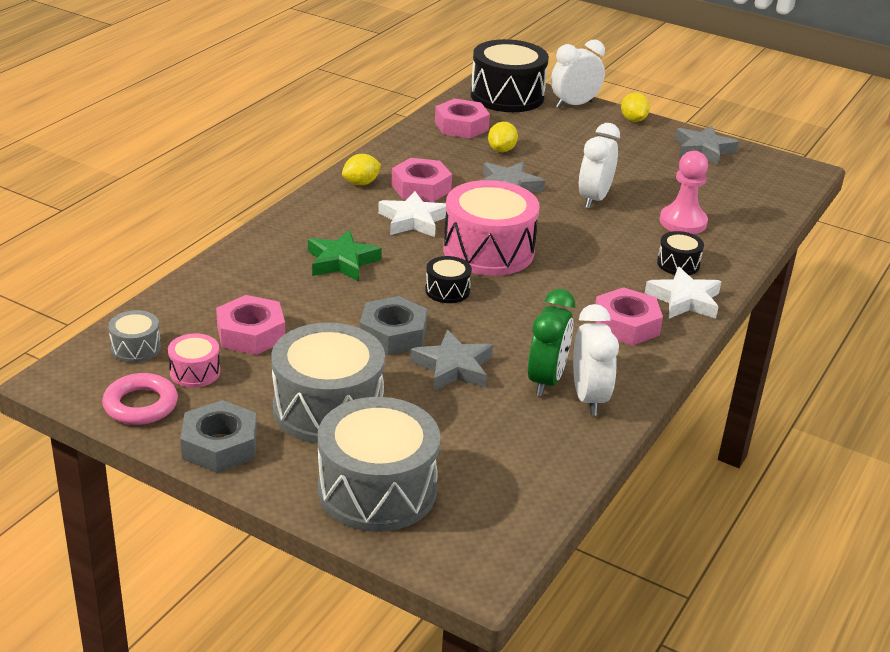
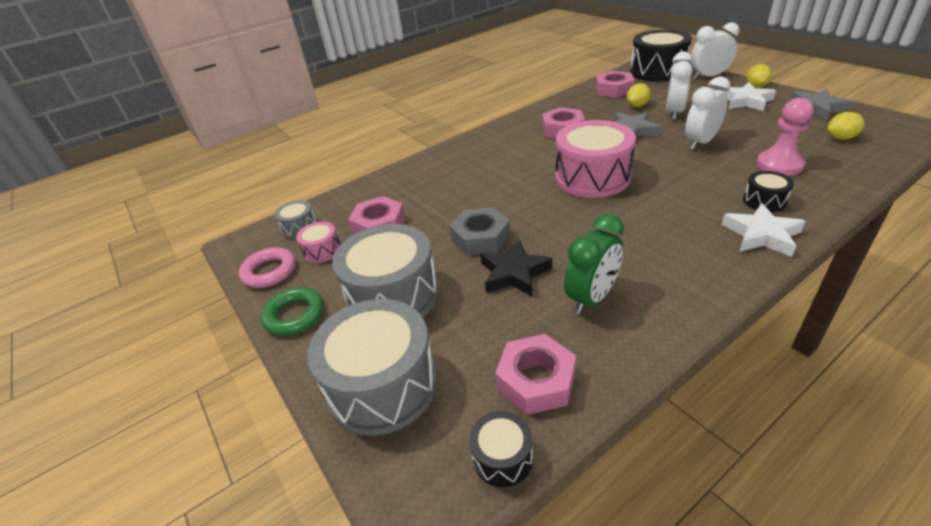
camera: 30 degrees right, 5 degrees up
grey nut [181,400,257,473] -> green ring [261,287,324,336]
green star [308,230,382,281] -> none
yellow lemon [342,154,381,185] -> yellow lemon moved to [827,112,865,140]
white star [378,191,449,237] -> white star moved to [724,82,776,111]
grey star [410,330,493,391] -> black star [480,240,552,297]
black drum [425,256,472,303] -> black drum moved to [470,411,533,487]
white clock [573,304,619,415] -> white clock moved to [666,52,693,120]
pink nut [595,287,663,346] -> pink nut moved to [495,334,576,415]

